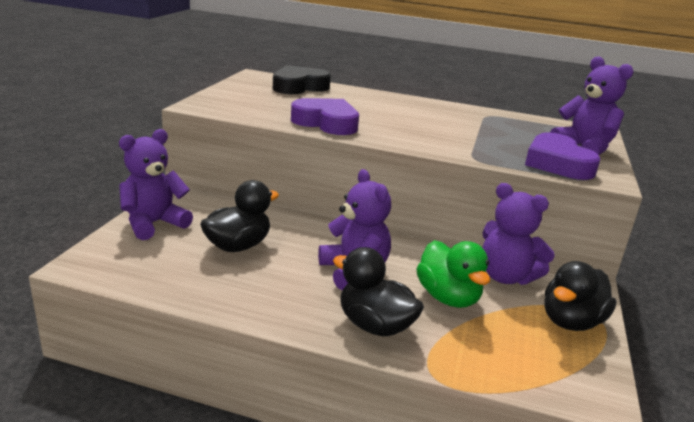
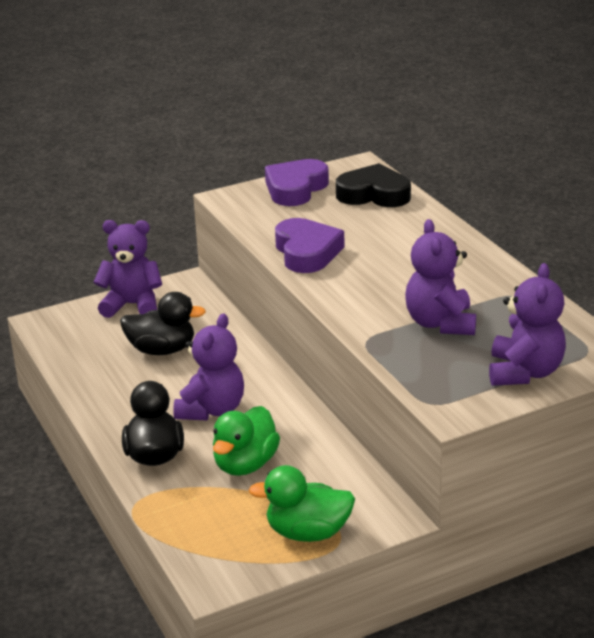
camera: 50 degrees right, 5 degrees up
purple teddy bear [482,183,555,285] -> purple teddy bear moved to [405,219,476,335]
purple heart [525,132,600,180] -> purple heart moved to [265,159,329,206]
black duck [544,261,617,331] -> green duck [249,465,355,542]

